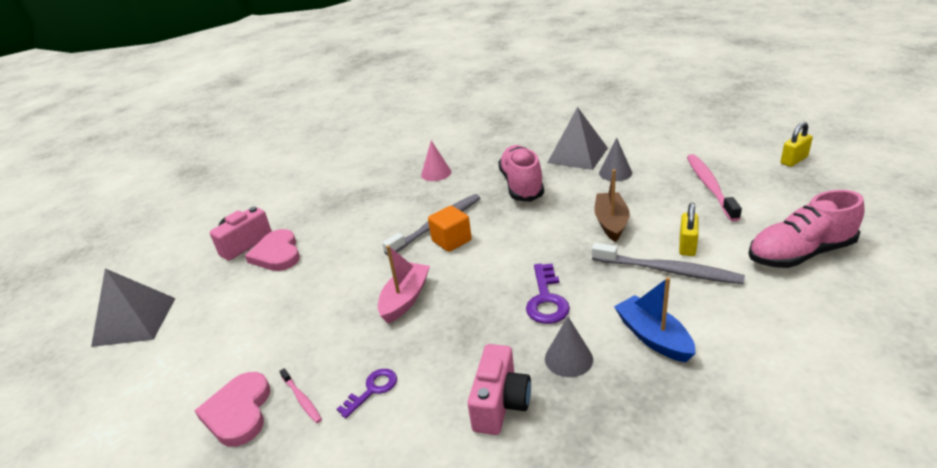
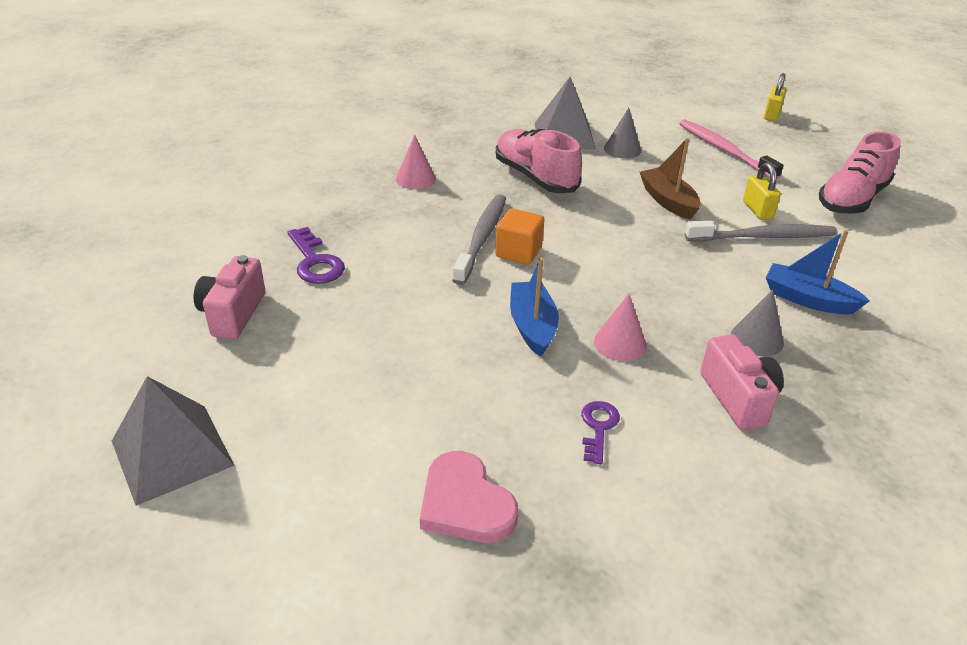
camera: 35 degrees left, 5 degrees up
pink heart [245,229,300,271] -> none
pink toothbrush [280,368,322,423] -> none
pink boat [378,245,430,323] -> blue boat [510,257,559,357]
purple key [526,263,570,324] -> purple key moved to [288,227,345,284]
none -> pink cone [594,294,647,361]

